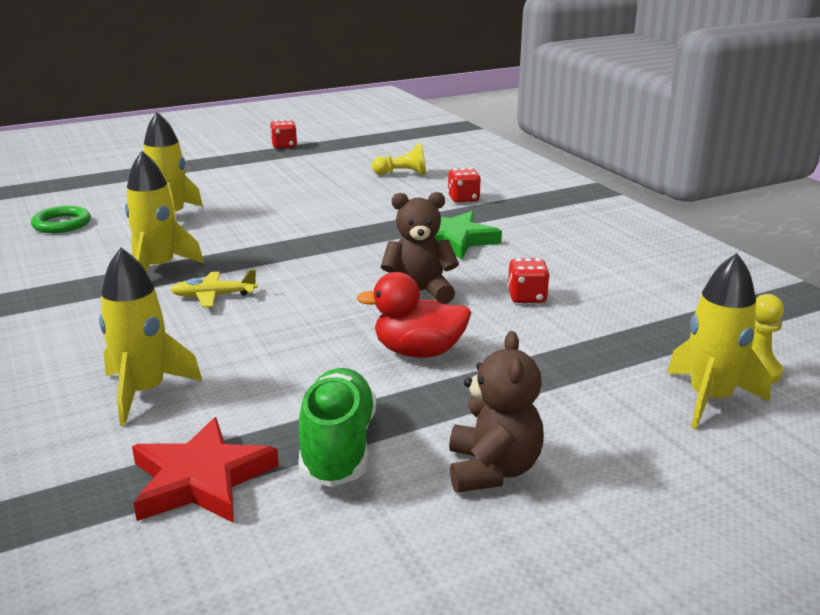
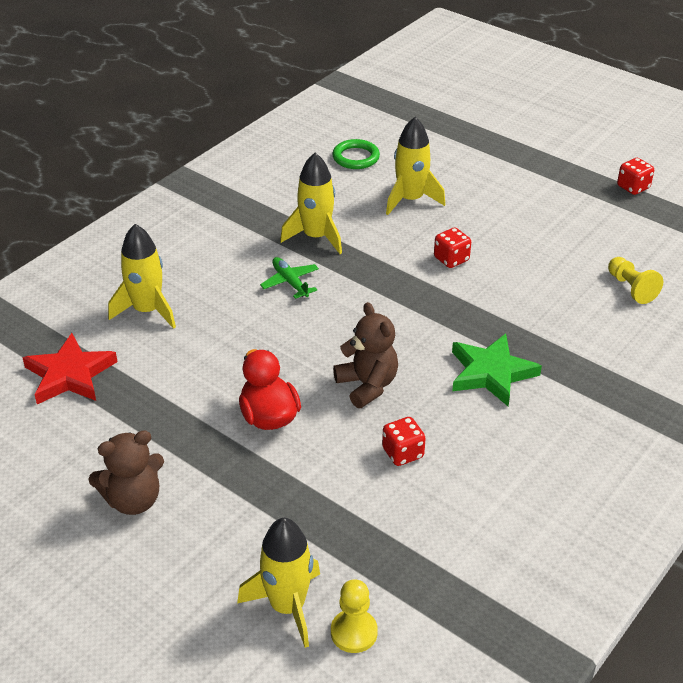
camera: 65 degrees right, 15 degrees up
yellow plane [170,269,257,307] -> green plane [260,257,319,299]
green shoe [298,368,376,487] -> none
red dice [448,168,481,202] -> red dice moved to [434,228,471,268]

